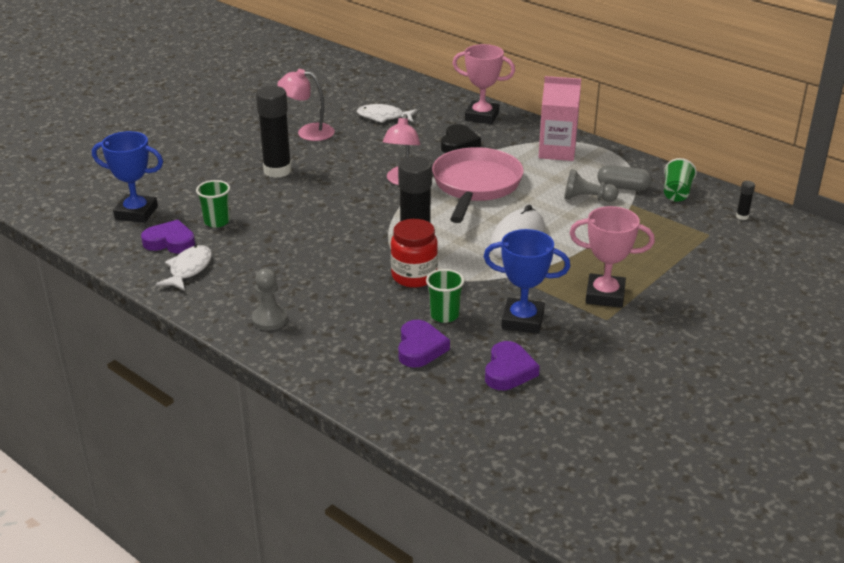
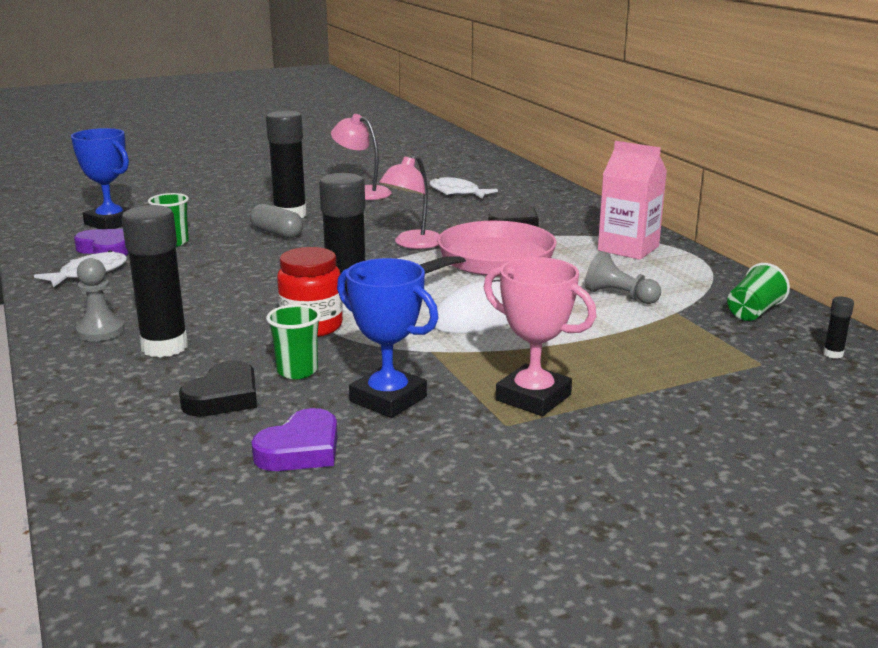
camera: 25 degrees right, 10 degrees down
purple heart [398,320,450,368] -> black heart [179,360,257,417]
pink trophy [452,44,515,124] -> none
grey capsule [597,165,652,191] -> grey capsule moved to [250,204,303,238]
none -> black glue stick [122,205,188,358]

